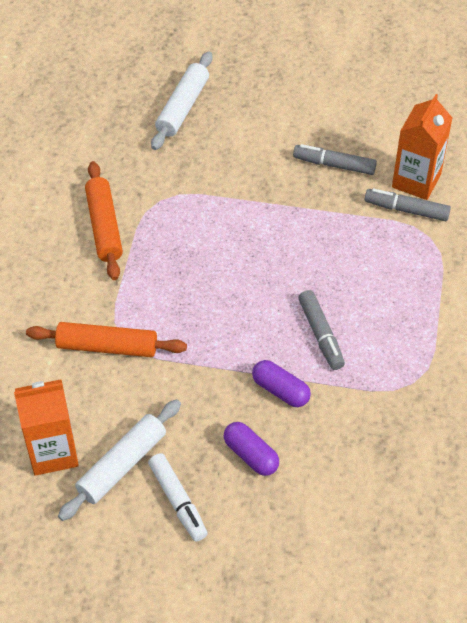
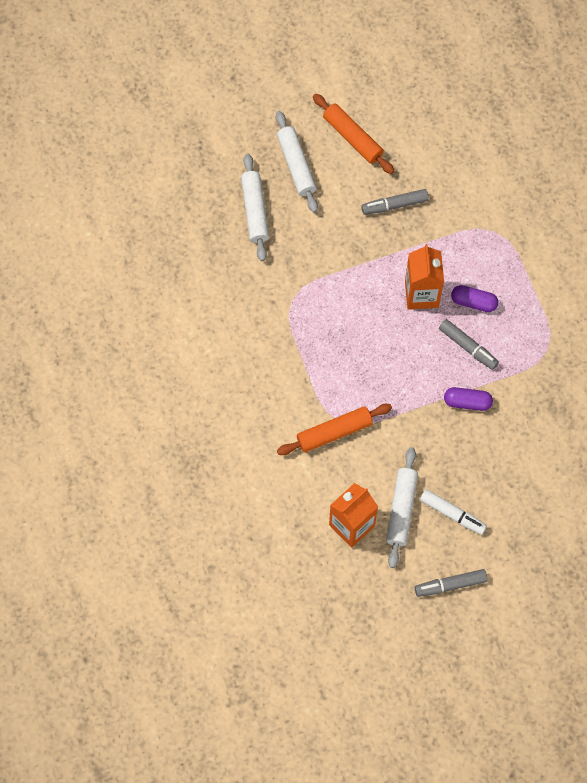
camera: 30 degrees left, 15 degrees up
orange rolling pin [85,161,123,280] -> orange rolling pin moved to [313,94,394,174]
purple capsule [224,422,279,476] -> purple capsule moved to [451,285,498,312]
grey marker [364,189,451,221] -> grey marker moved to [415,569,488,597]
orange carton [392,94,452,200] -> orange carton moved to [405,244,444,310]
none -> white rolling pin [276,111,318,213]

